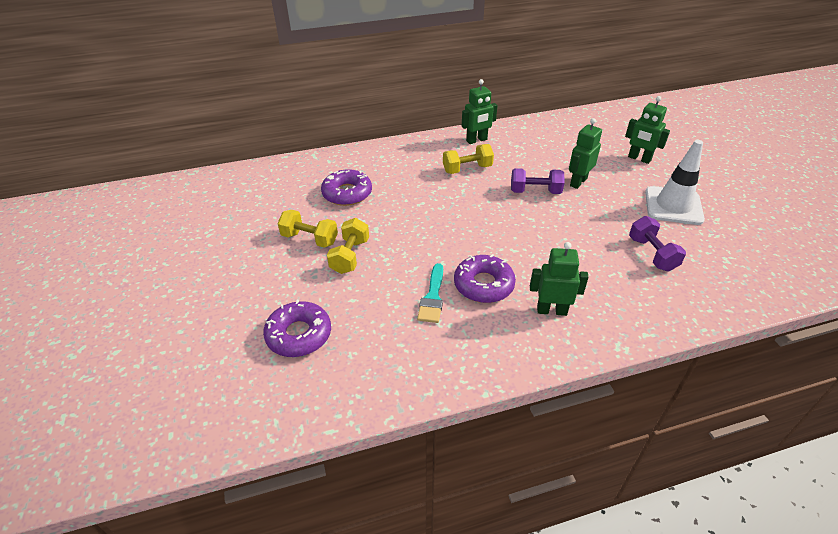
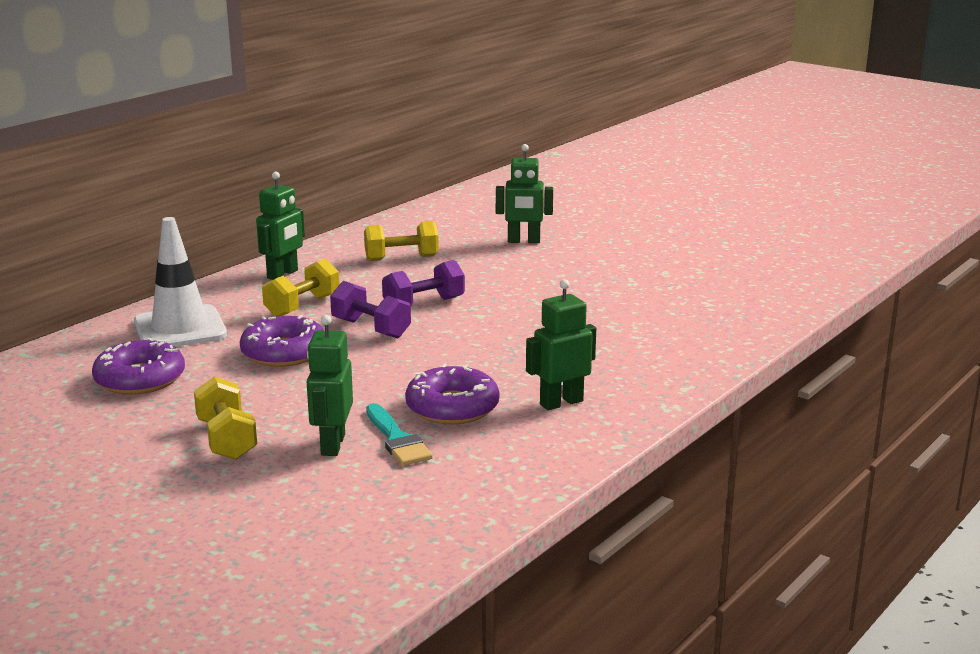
camera: 35 degrees left, 20 degrees down
purple donut [263,300,331,357] -> purple donut moved to [240,315,324,367]
yellow dumbbell [277,210,338,248] -> yellow dumbbell moved to [364,221,439,261]
green robot [569,118,602,189] -> green robot moved to [307,315,353,456]
purple dumbbell [629,216,686,271] -> purple dumbbell moved to [330,281,411,338]
white traffic cone [645,140,705,225] -> white traffic cone moved to [134,217,227,347]

